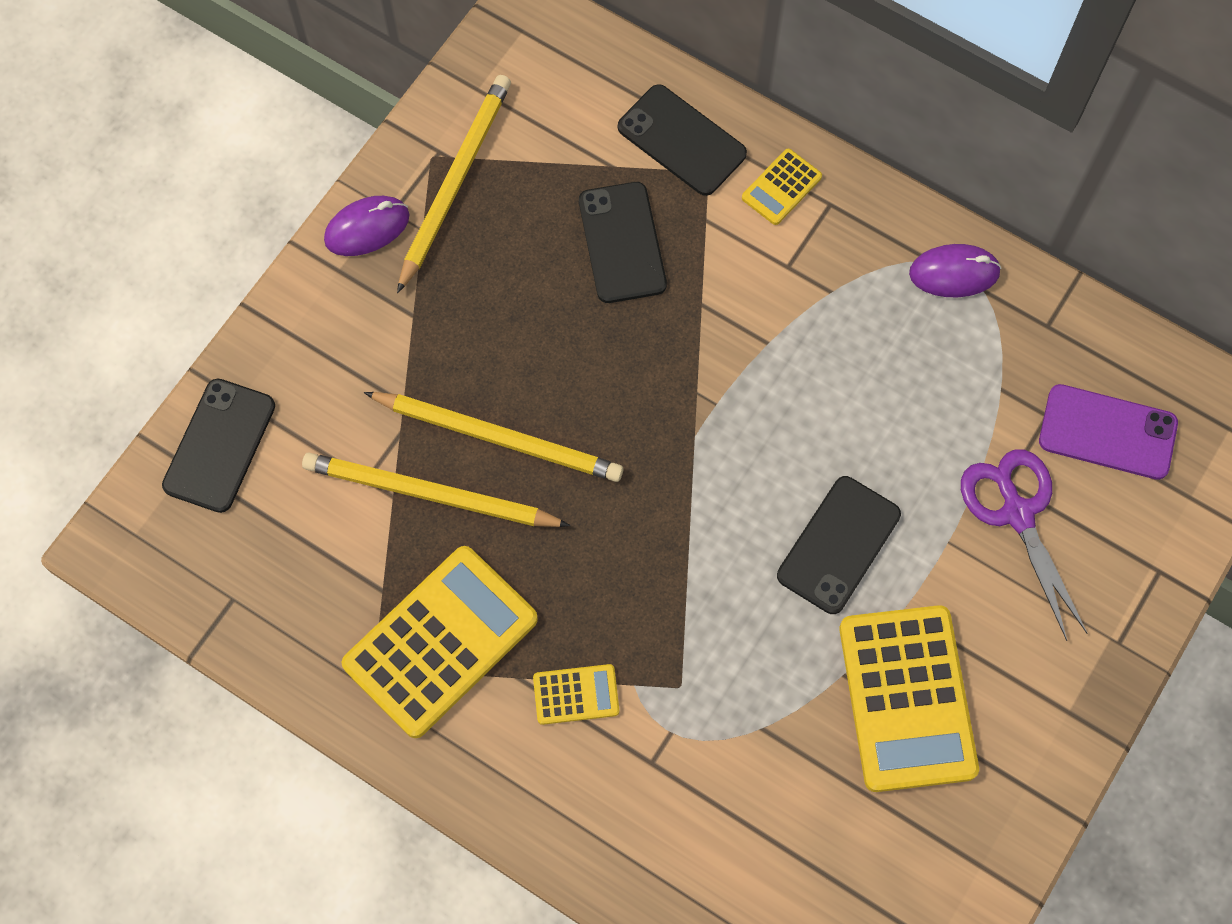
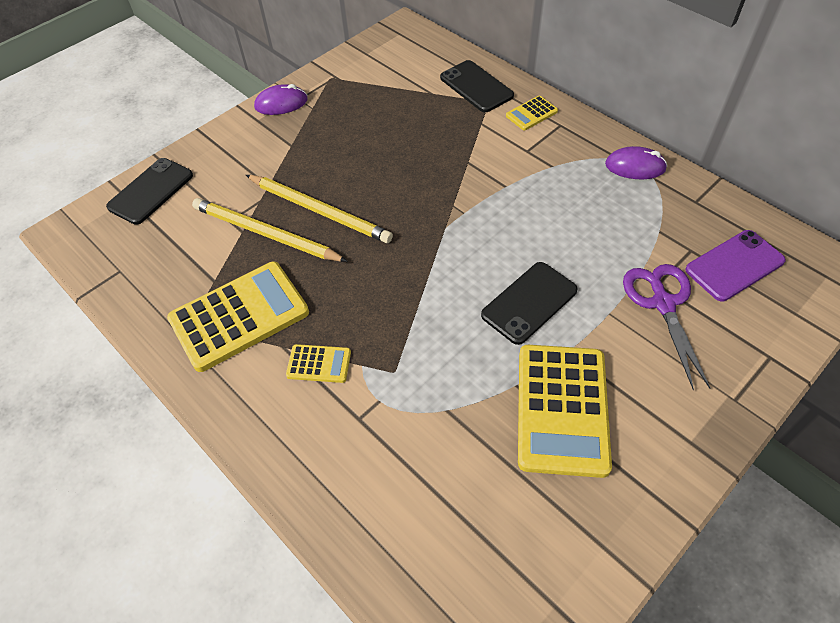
camera: 15 degrees right, 15 degrees down
yellow pencil [397,75,511,293] -> none
black phone [579,182,667,303] -> none
purple phone [1039,384,1178,480] -> purple phone turned 60 degrees counterclockwise [685,230,786,301]

